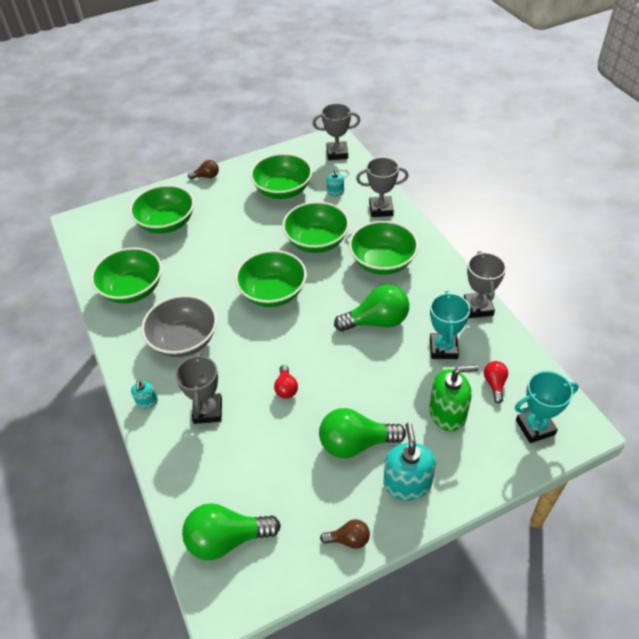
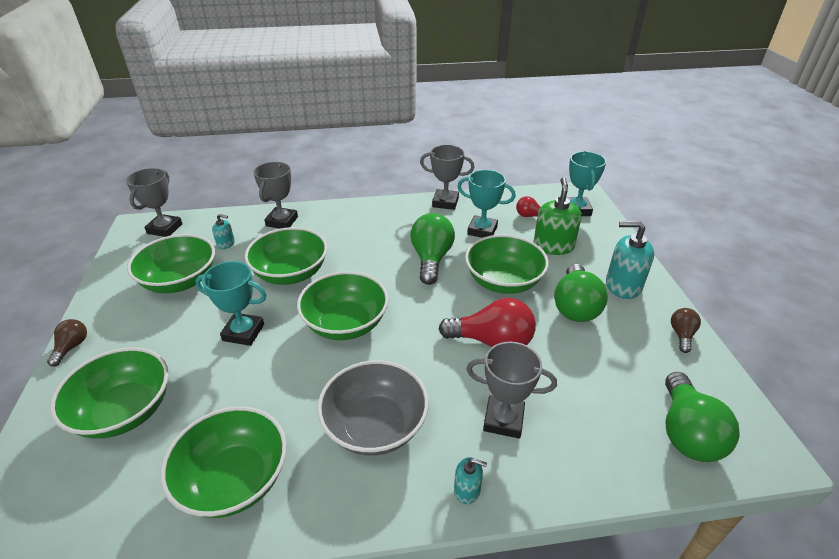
camera: 75 degrees left, 10 degrees down
red light bulb [274,365,298,399] -> red light bulb [439,298,536,347], size x1.92
green bowl [349,221,419,275] -> green bowl moved to [465,235,549,294]
none -> turquoise trophy [195,261,267,346]

